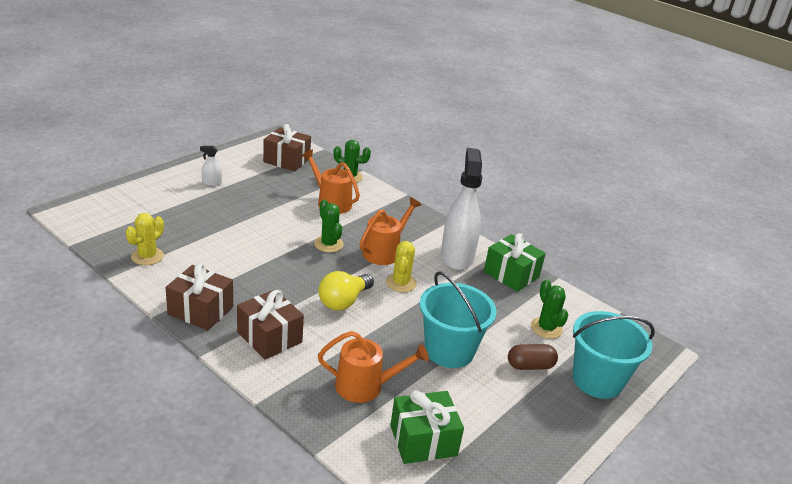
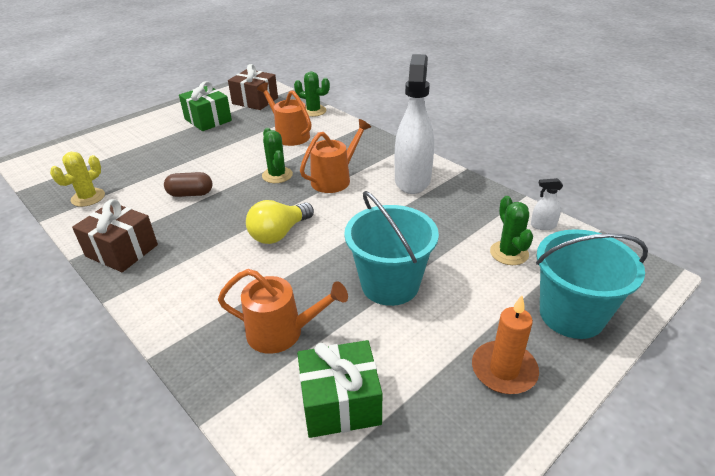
camera: 10 degrees right, 5 degrees up
white spray bottle [200,146,222,186] -> white spray bottle moved to [531,178,563,230]
brown gift [237,289,304,360] -> none
yellow cactus [386,241,417,292] -> none
green gift [484,233,546,292] -> green gift moved to [179,81,232,131]
brown capsule [508,344,558,370] -> brown capsule moved to [164,172,213,197]
none -> orange candle [472,295,539,394]

